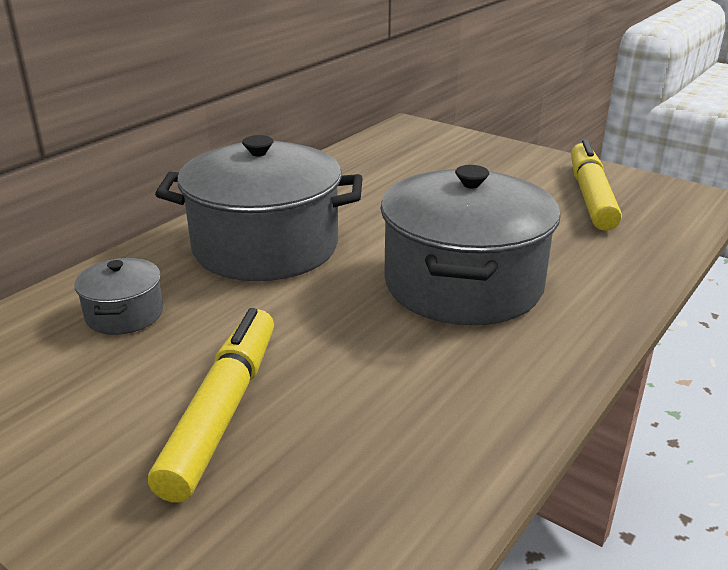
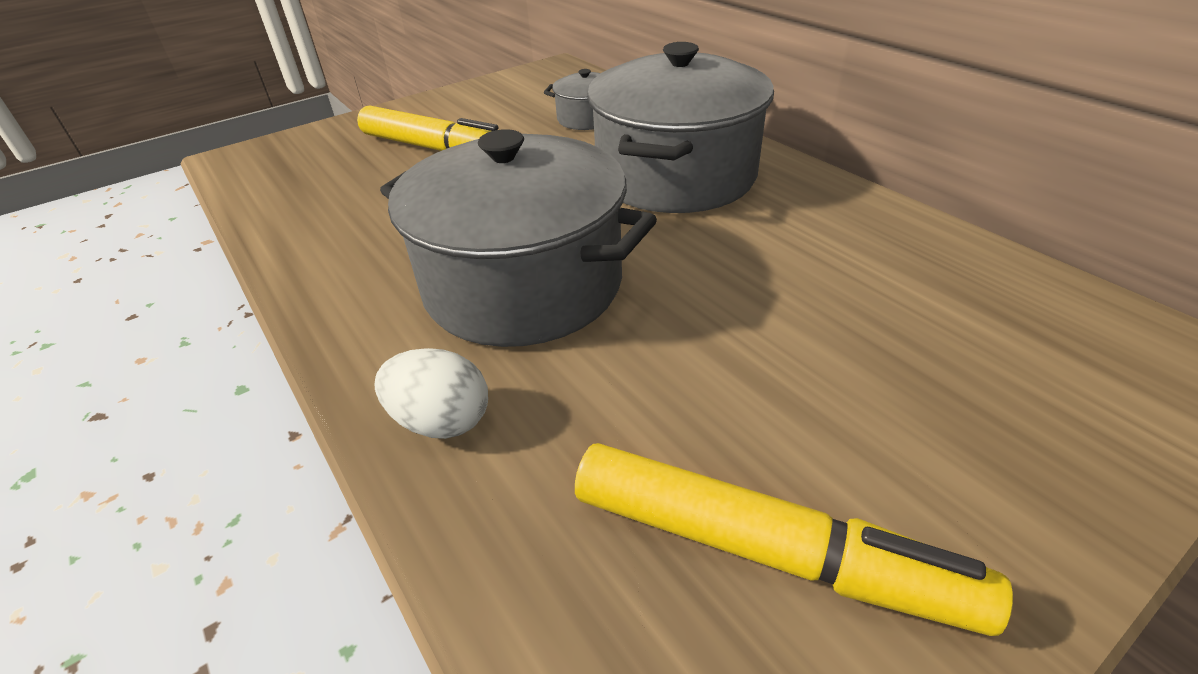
camera: 110 degrees right, 10 degrees up
none -> white egg [375,348,488,439]

